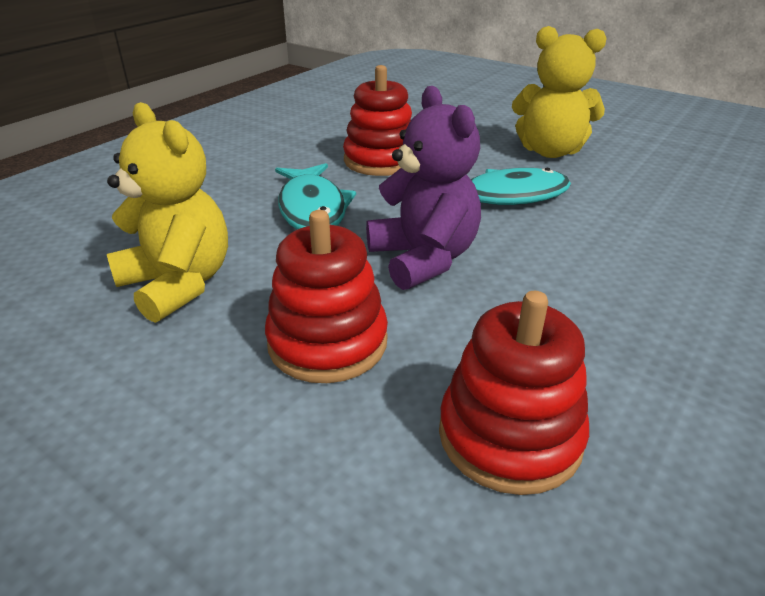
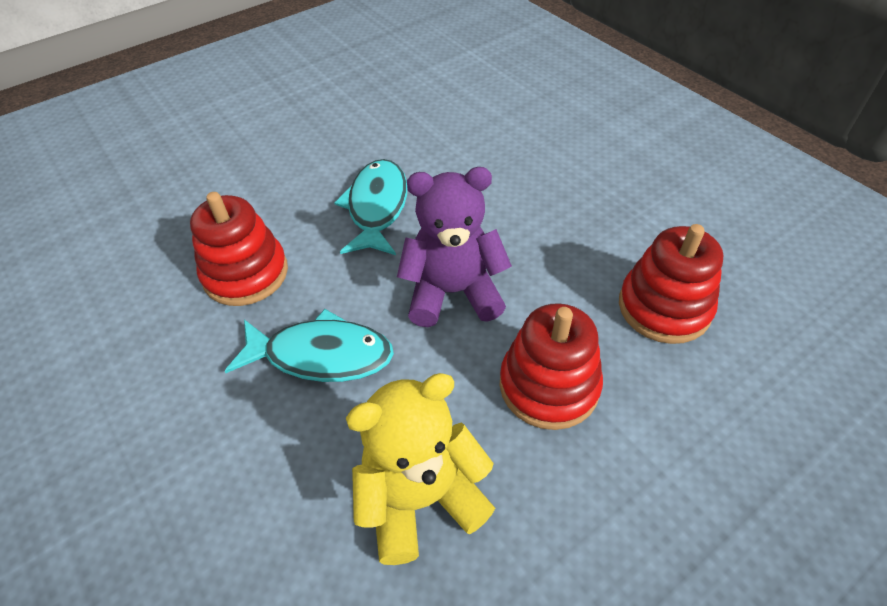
camera: 70 degrees left, 15 degrees up
yellow teddy bear [512,26,607,158] -> none

